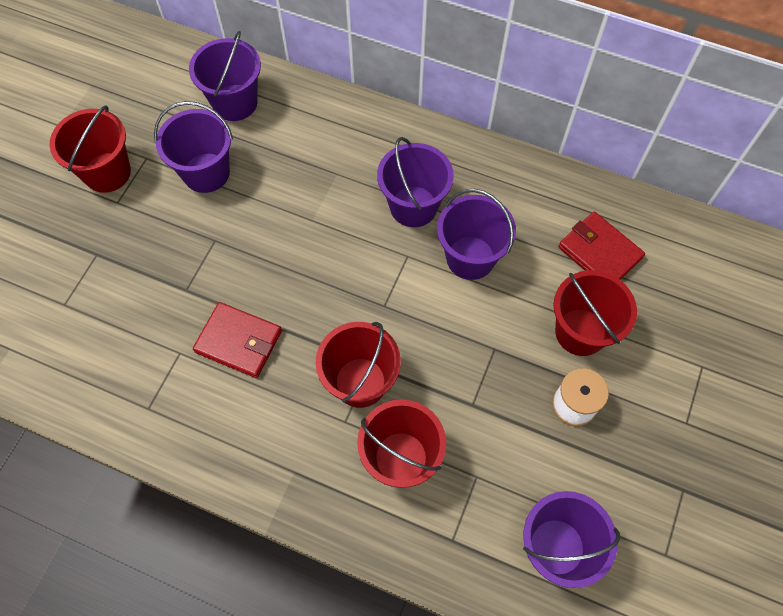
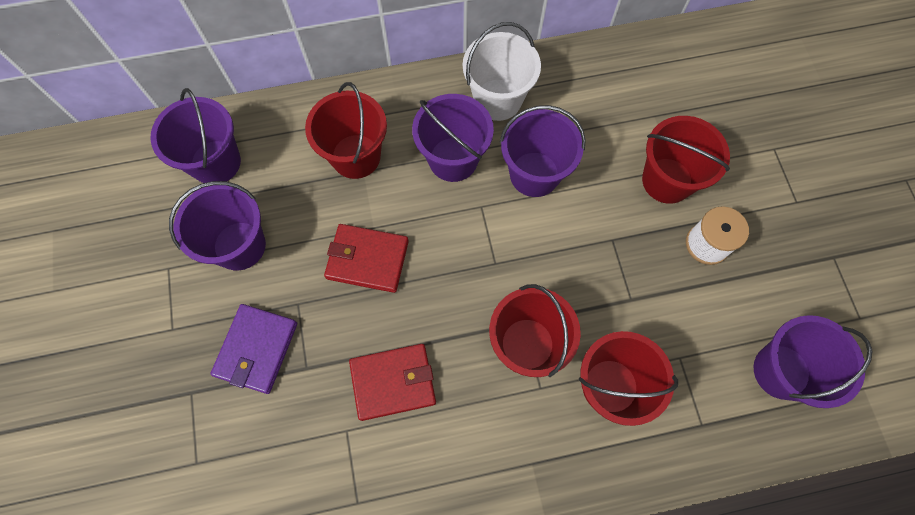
camera: 35 degrees left, 5 degrees up
red bucket [49,105,131,193] -> red bucket moved to [305,82,387,179]
red wallet [558,212,645,280] -> red wallet moved to [324,224,409,293]
none -> purple wallet [211,304,297,394]
none -> white bucket [463,22,541,121]

